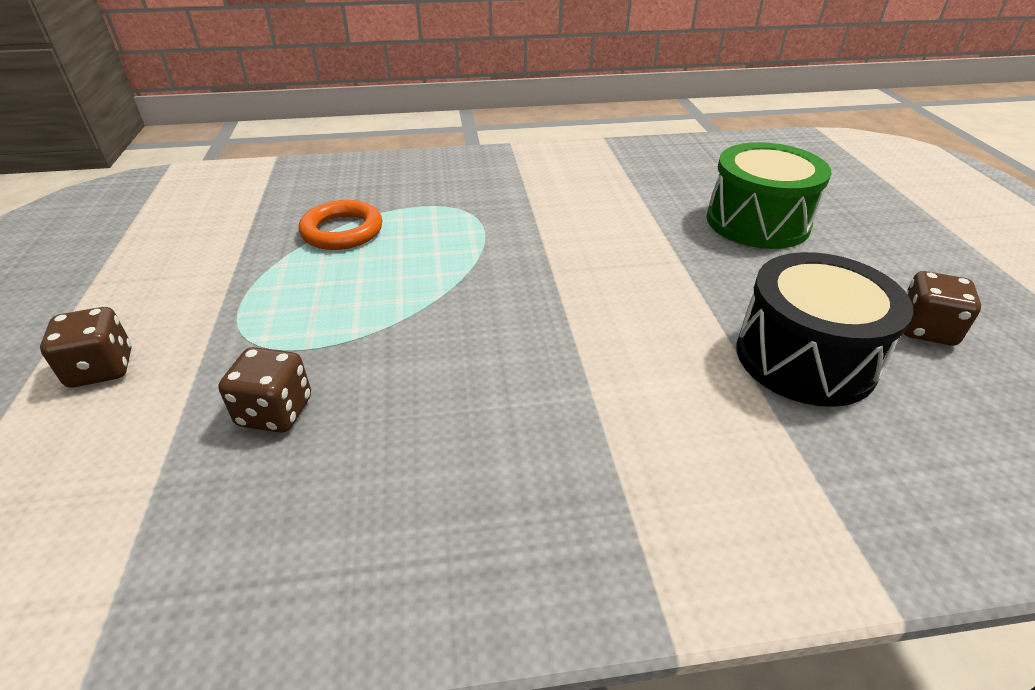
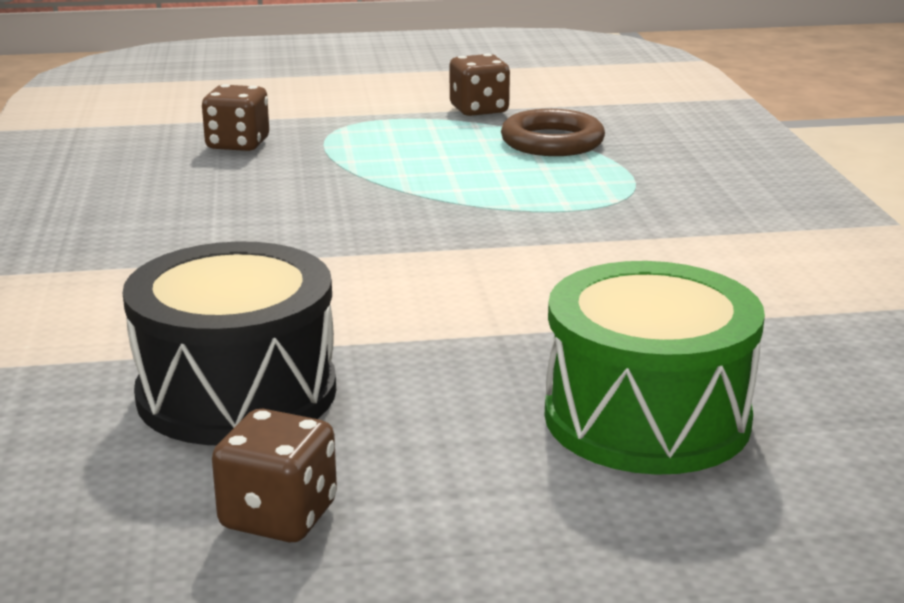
camera: 90 degrees right, 15 degrees down
brown dice [40,307,132,387] -> brown dice moved to [450,53,510,116]
orange ring [299,200,382,250] -> brown ring [501,109,605,156]

